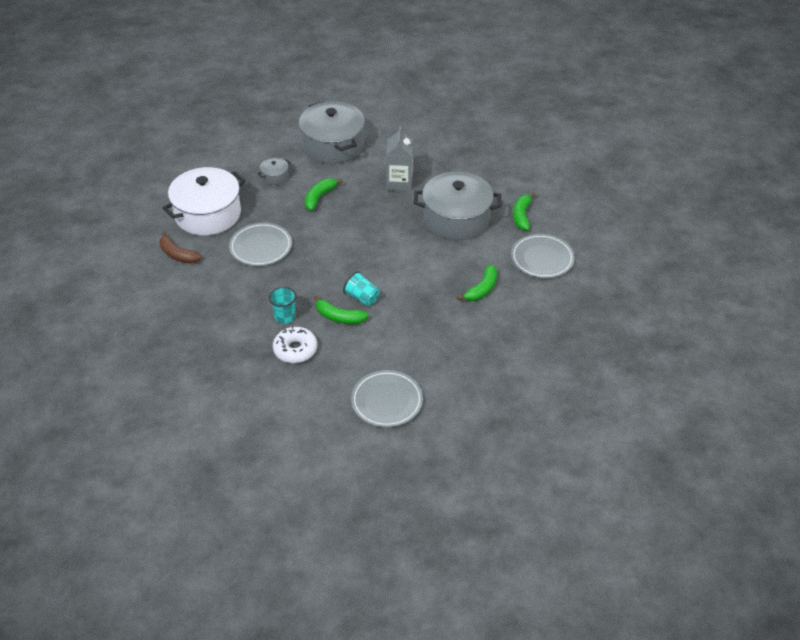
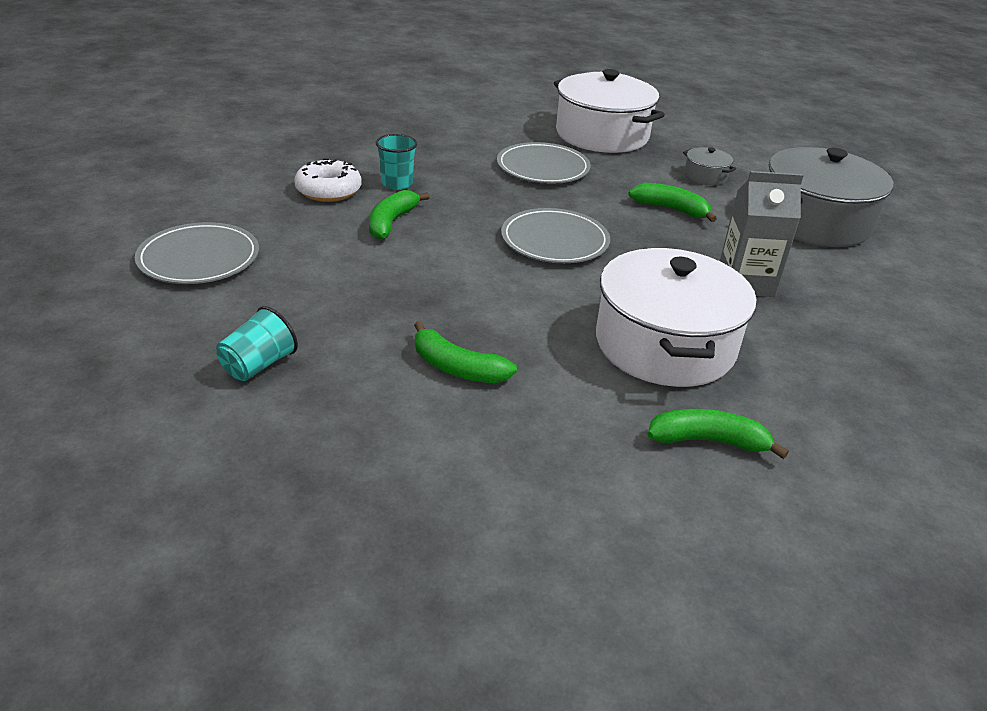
camera: 85 degrees right, 10 degrees down
brown banana [159,231,202,263] -> none
turquoise cup [343,271,380,306] -> turquoise cup moved to [216,306,298,381]
grey pot [414,172,501,240] -> white pot [596,248,757,387]
grey plate [511,234,575,278] -> grey plate moved to [501,208,610,263]

